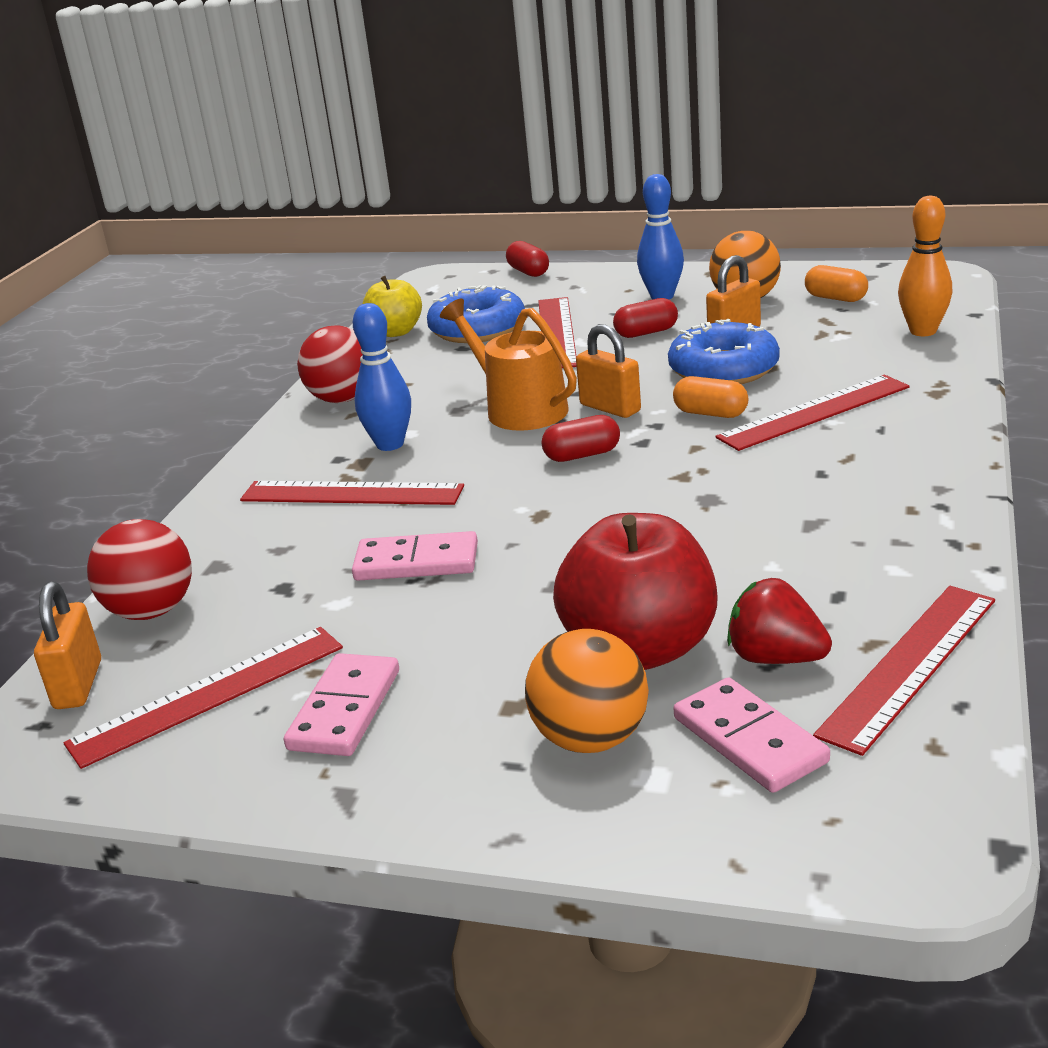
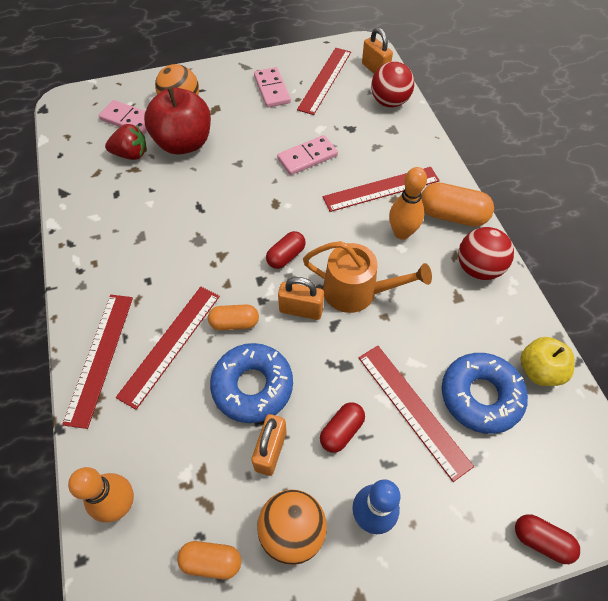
camera: 145 degrees right, 30 degrees up
blue bowling pin [353,303,411,451] -> orange bowling pin [389,167,427,240]
red ruler [813,586,995,756] -> red ruler moved to [62,295,133,429]
none -> orange capsule [421,182,494,227]

